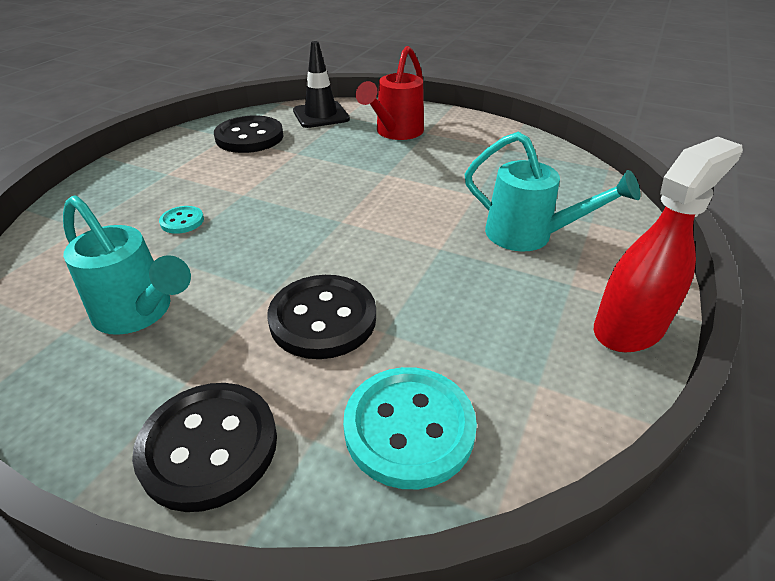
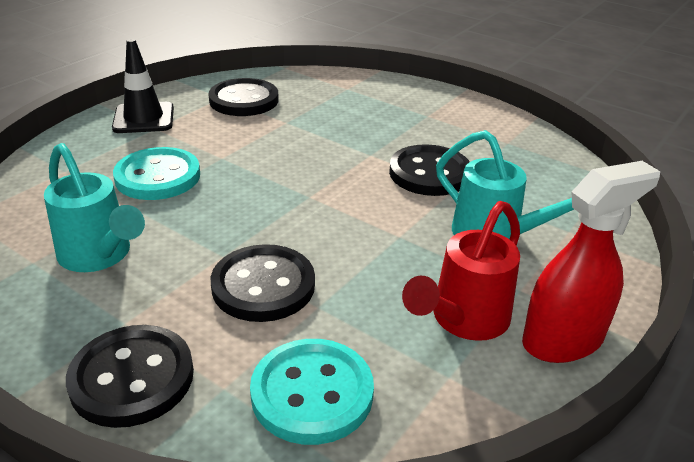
camera: 10 degrees right, 5 degrees down
turquoise button [159,206,204,234] -> turquoise button [113,147,200,200], size x2.04
black traffic cone [293,41,350,128] -> black traffic cone moved to [112,39,174,133]
red watering can [356,46,424,140] -> red watering can moved to [402,201,520,341]
none -> black button [389,144,470,196]

